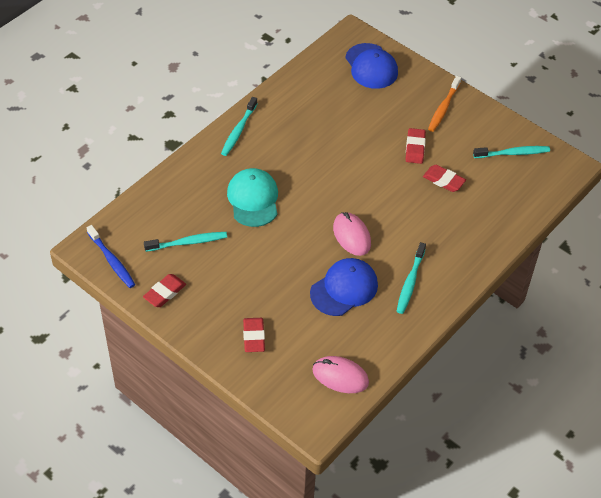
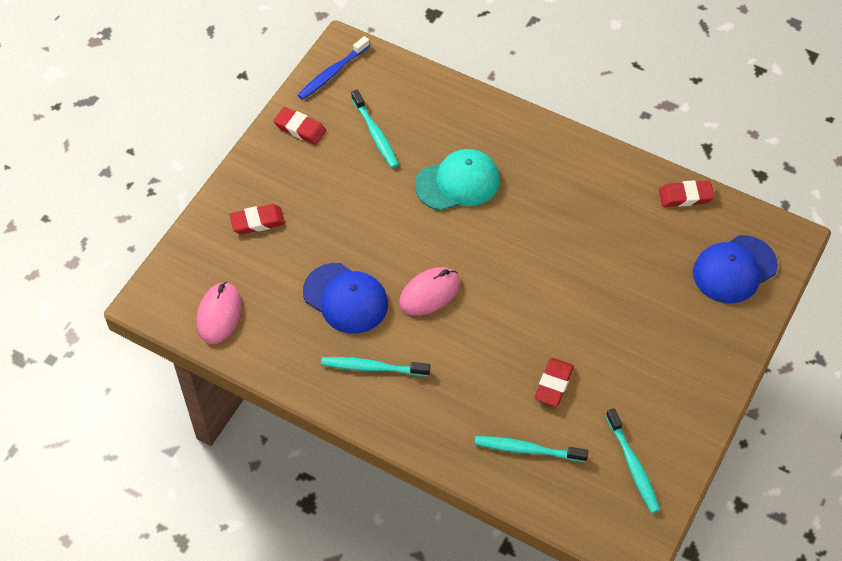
camera: 80 degrees right, 5 degrees up
turquoise toothbrush [221,97,258,156] -> turquoise toothbrush moved to [474,436,588,462]
red eraser [405,128,426,164] -> red eraser moved to [659,180,715,207]
orange toothbrush [428,76,461,132] -> none

